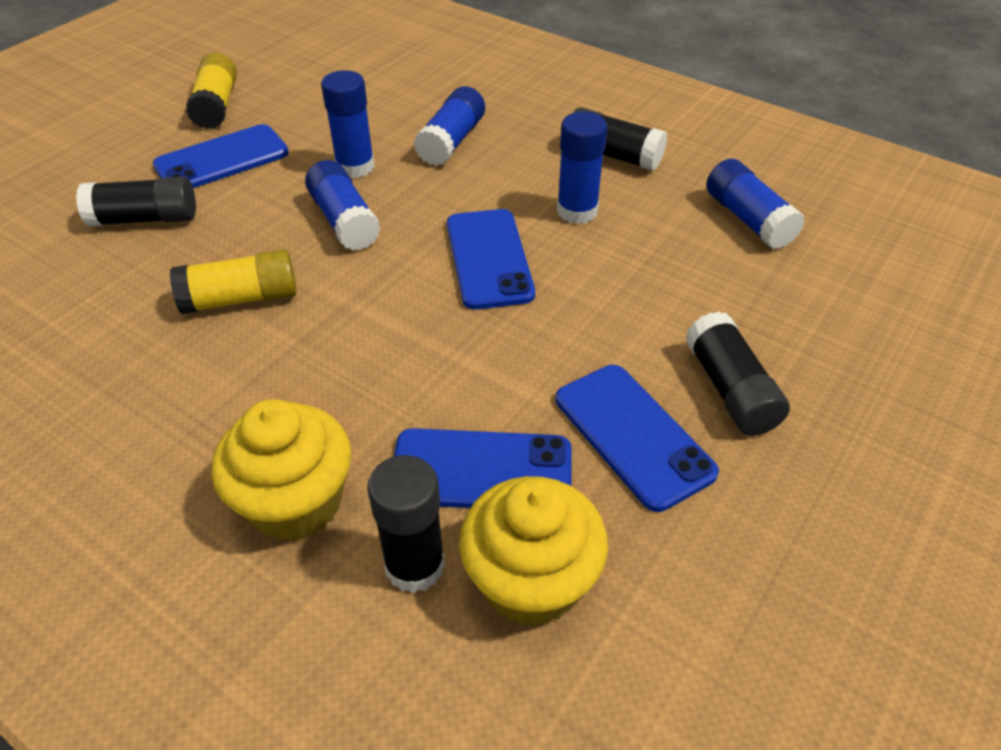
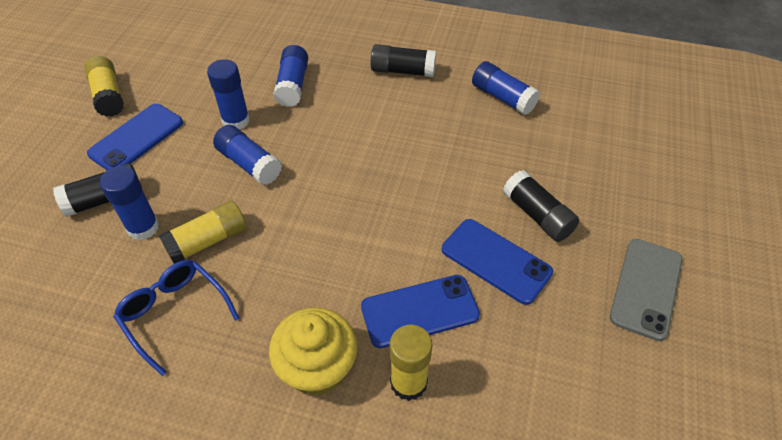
camera: 20 degrees left, 5 degrees up
black glue stick [367,455,445,593] -> yellow glue stick [390,325,433,401]
blue phone [447,209,535,310] -> none
yellow cupcake [459,476,608,627] -> none
blue glue stick [557,112,607,224] -> blue glue stick moved to [100,166,159,240]
none -> blue glasses [114,260,239,376]
none -> grey phone [610,239,682,341]

